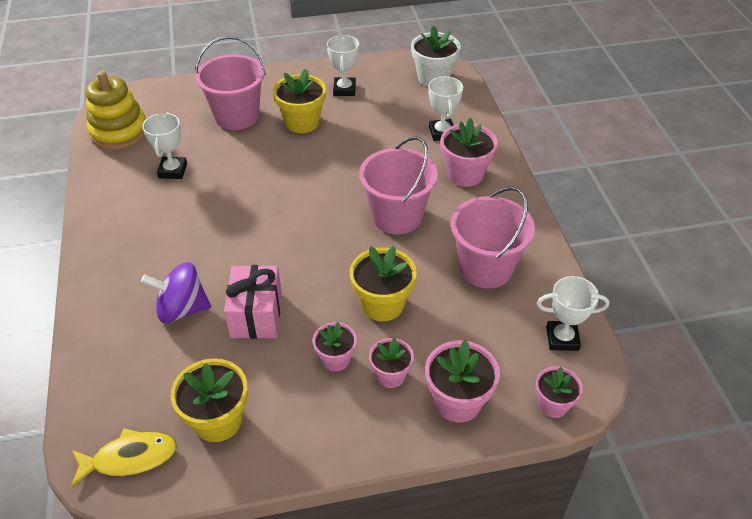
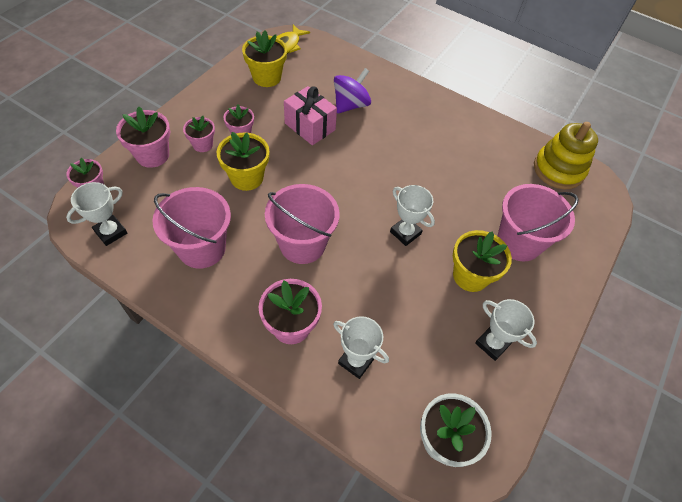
camera: 130 degrees right, 10 degrees up
white trophy [142,112,187,179] -> white trophy moved to [390,185,435,246]

